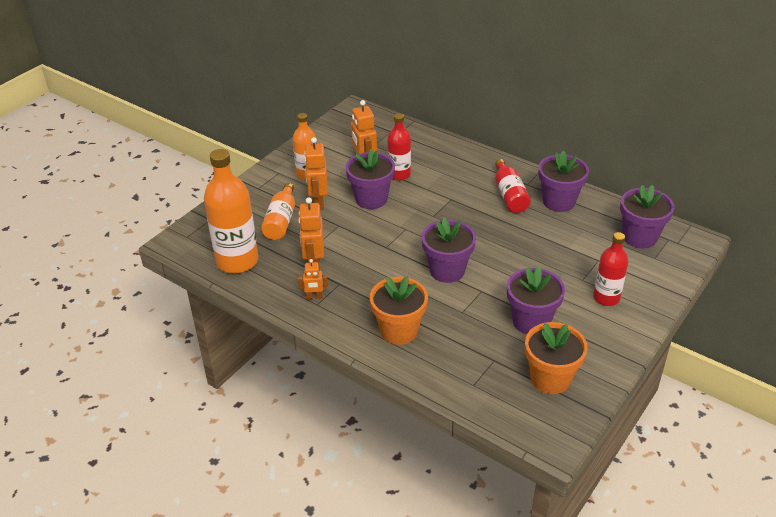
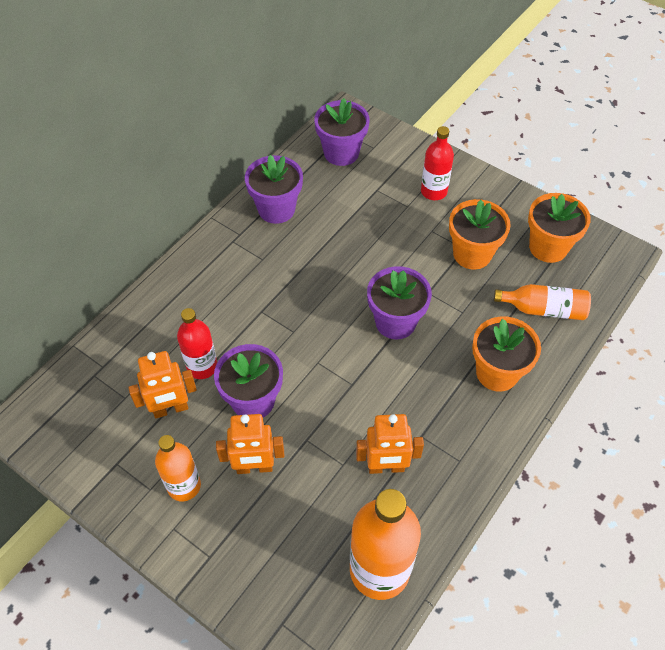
camera: 90 degrees left, 15 degrees up
orange bottle [261,183,295,240] -> orange bottle moved to [494,284,591,320]
orange robot [298,259,328,300] -> none
red bottle [495,159,531,213] -> none
purple flower pot [507,266,565,334] -> orange flower pot [449,199,511,270]

